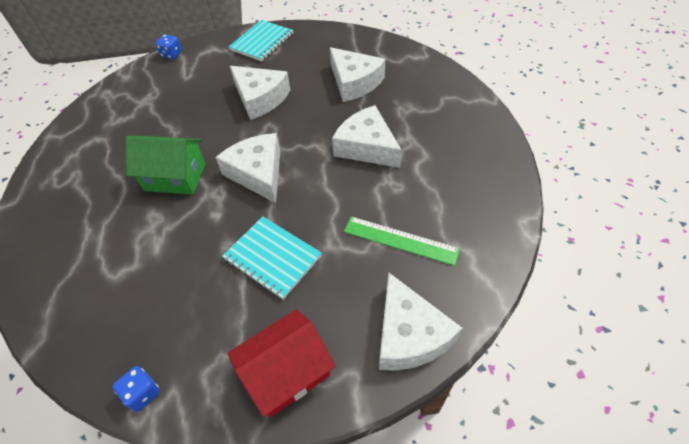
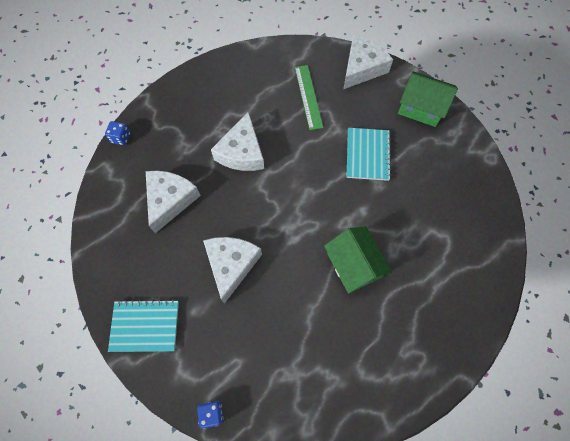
camera: 125 degrees left, 15 degrees up
blue dice [112,366,160,412] -> blue dice moved to [105,121,130,145]
white cheese [215,133,280,203] -> none
red house [227,309,336,417] -> green house [398,71,458,127]

